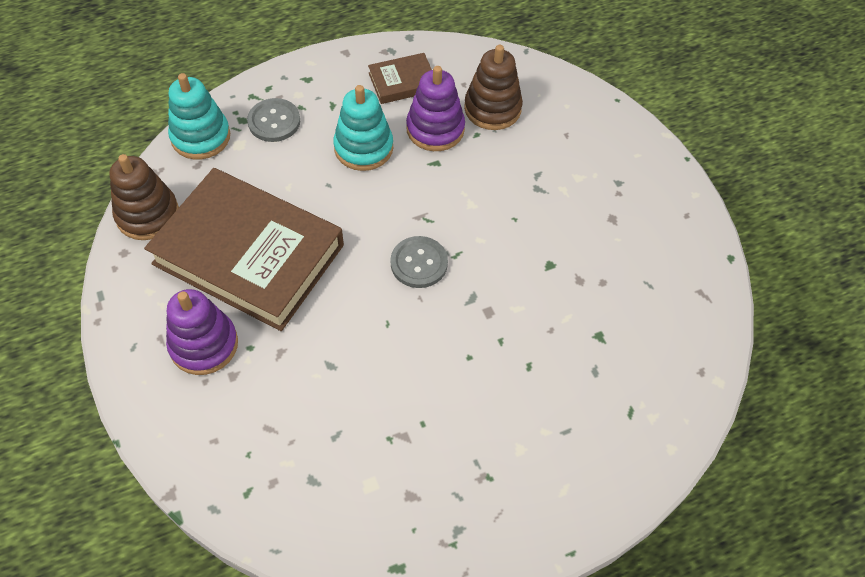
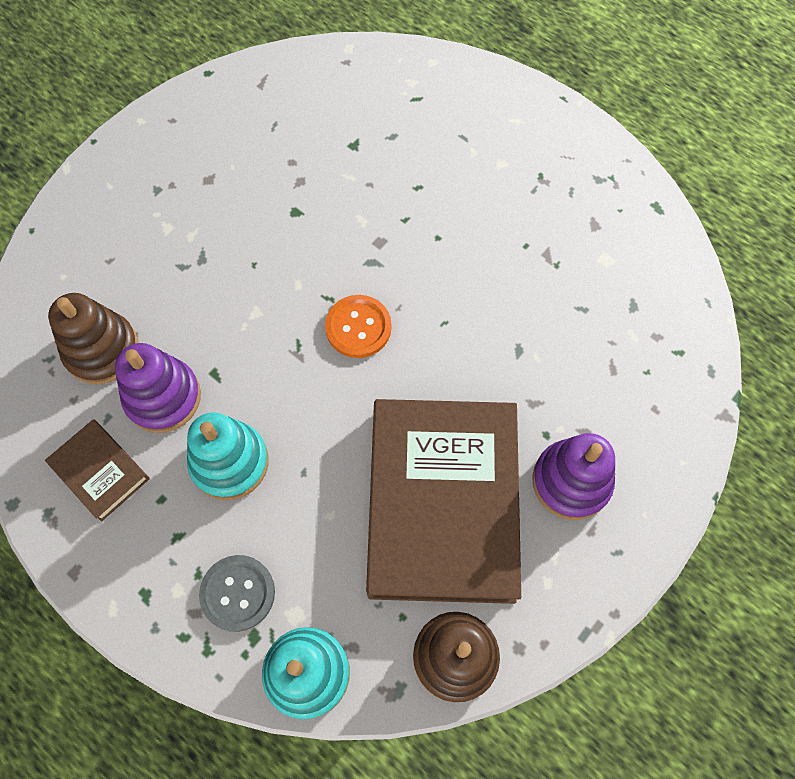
camera: 115 degrees left, 10 degrees up
grey button [390,236,448,288] -> orange button [325,295,391,358]

